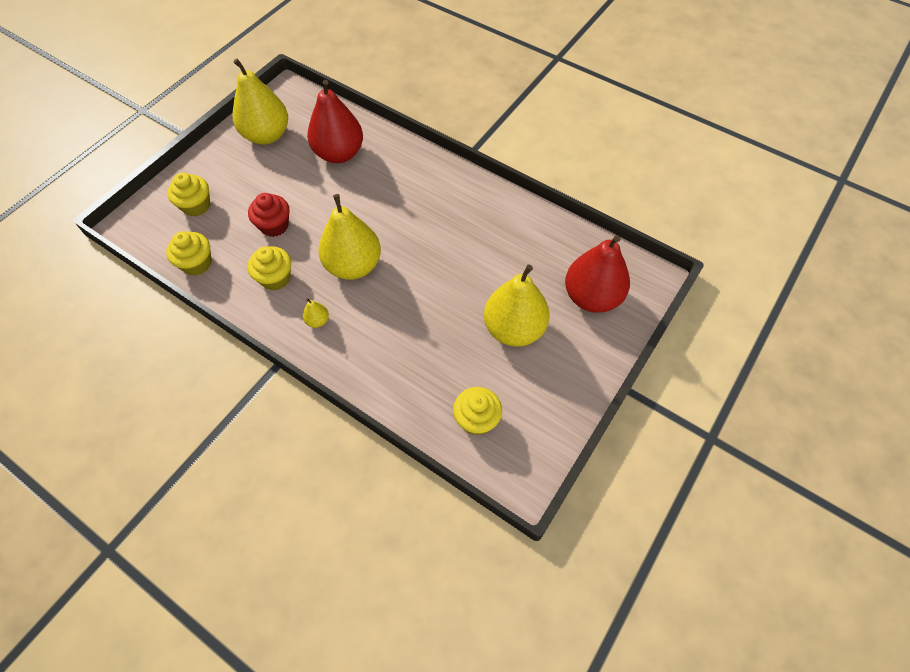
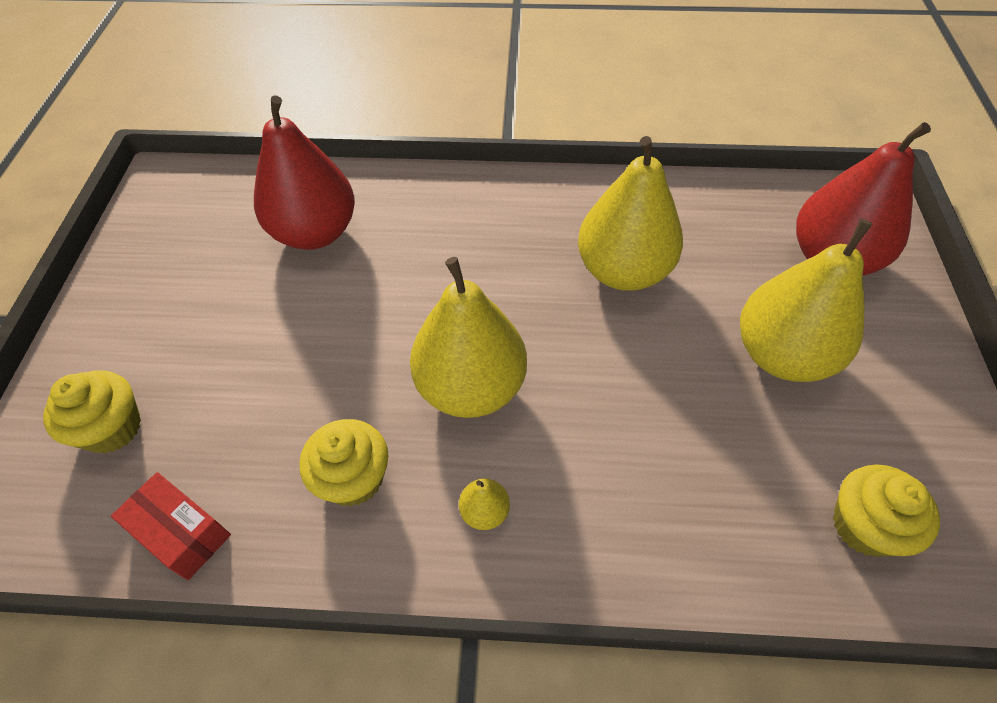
camera: 30 degrees left, 5 degrees down
yellow cupcake [166,231,212,275] -> red box [111,472,231,580]
yellow pear [233,59,288,145] -> yellow pear moved to [578,136,683,291]
red cupcake [248,193,290,237] -> none

